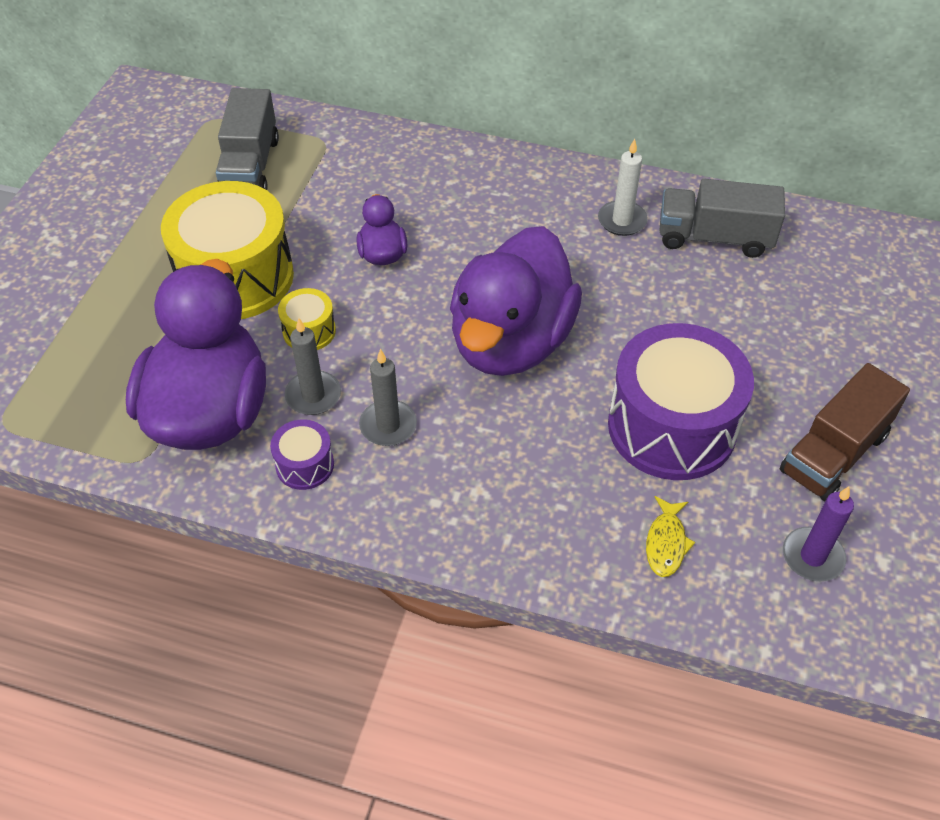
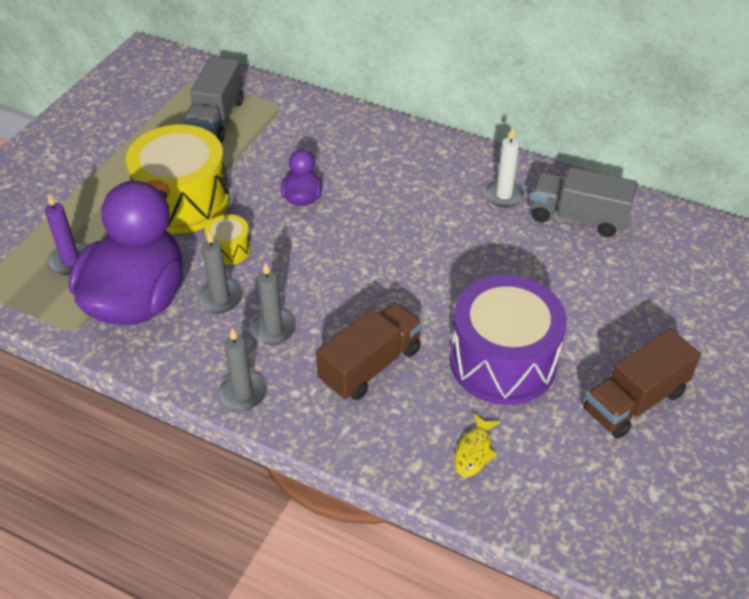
camera: 10 degrees right, 5 degrees down
purple drum [270,420,334,490] -> none
purple duck [450,226,582,376] -> none
purple candle [783,486,854,582] -> purple candle moved to [45,194,87,275]
none -> grey candle [218,328,267,411]
none -> brown truck [316,302,423,400]

